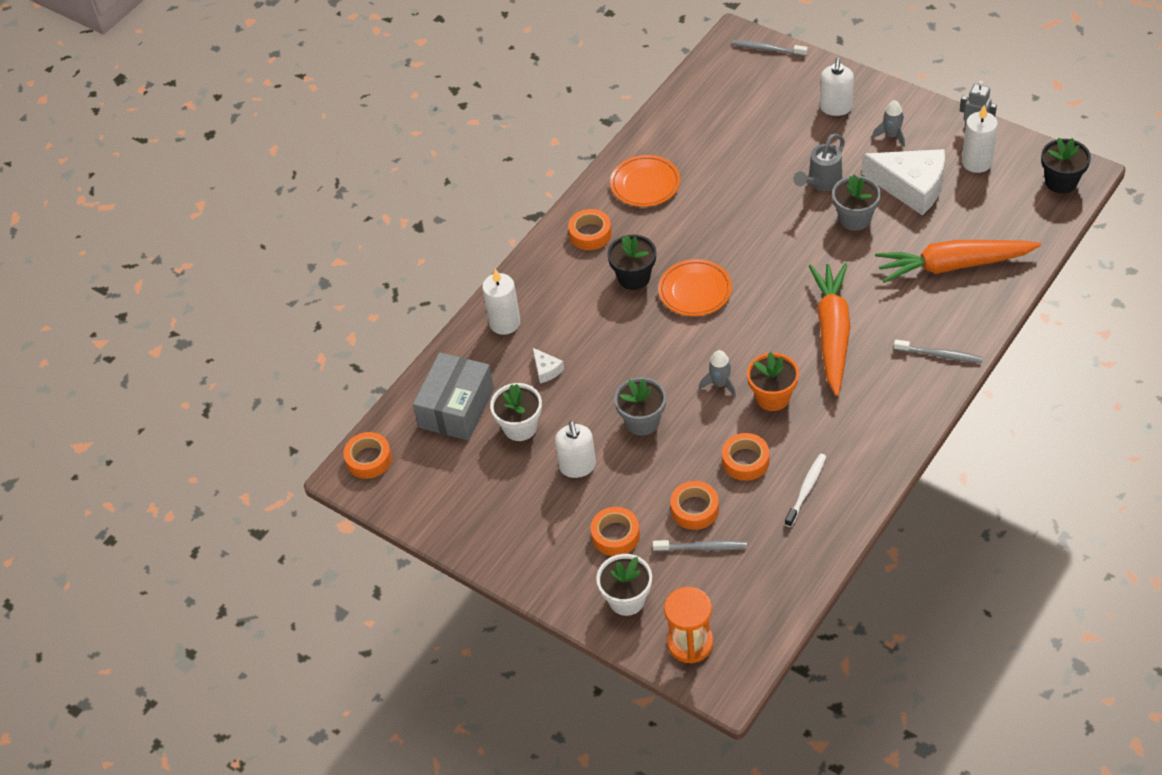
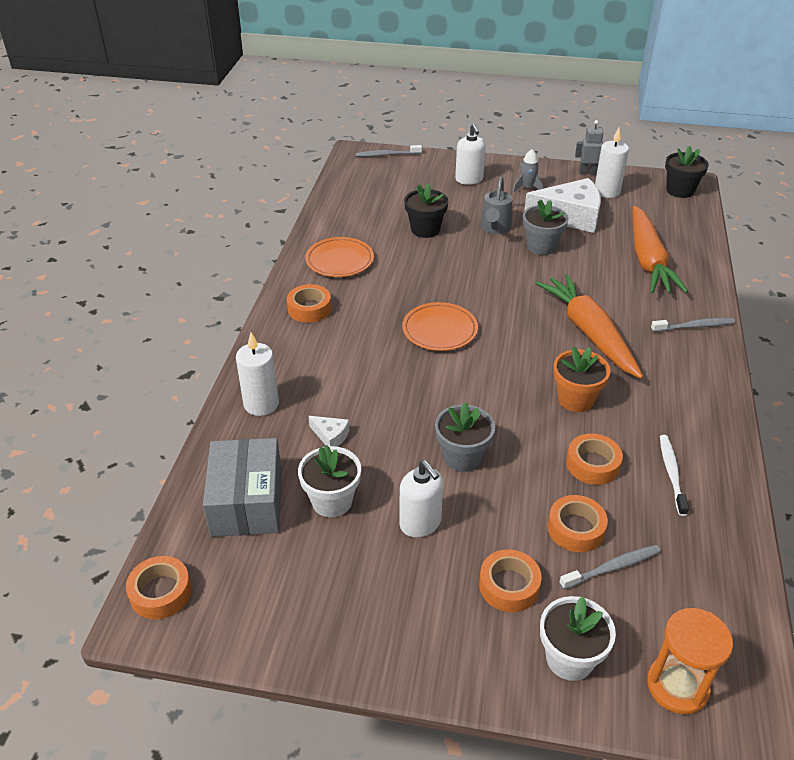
camera: 30 degrees left, 10 degrees down
black flower pot [607,235,656,290] -> black flower pot moved to [404,183,448,238]
grey rocket [699,350,736,397] -> none
orange carrot [875,240,1041,283] -> orange carrot turned 60 degrees counterclockwise [632,206,688,294]

